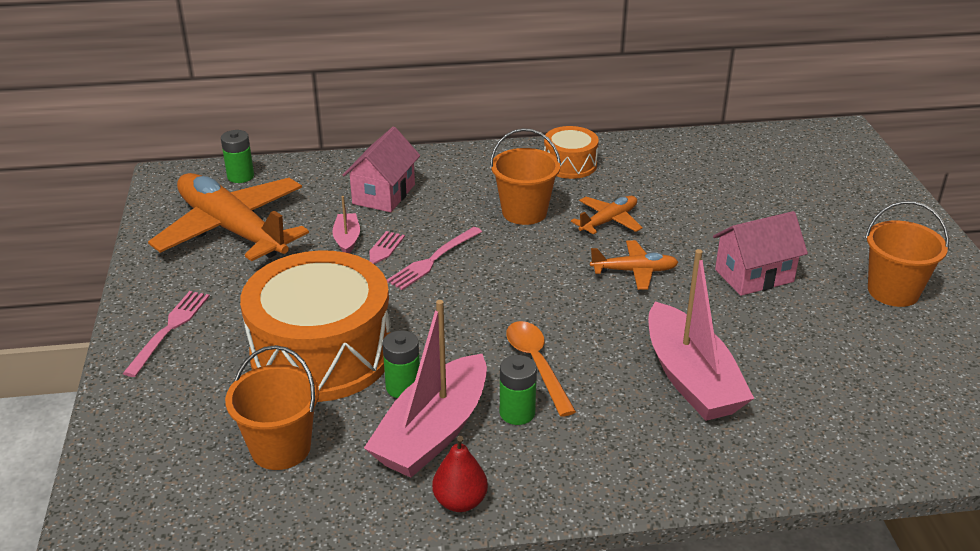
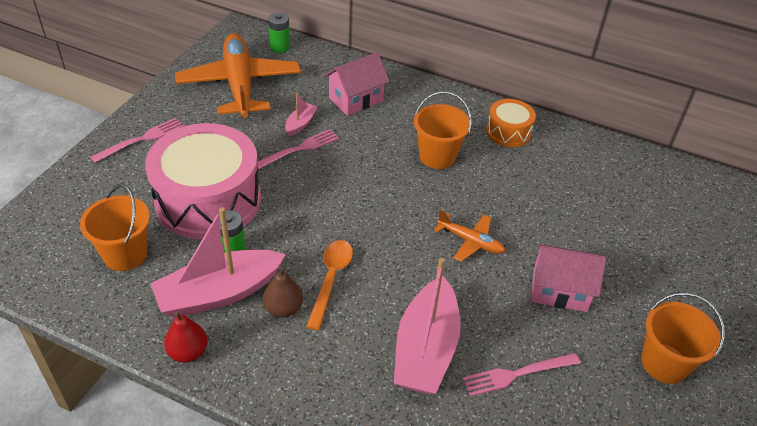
camera: 30 degrees right, 10 degrees up
orange drum [240,251,391,402] -> pink drum [145,123,261,239]
pink fork [387,227,482,290] -> pink fork moved to [462,353,581,397]
green battery [500,355,537,425] -> brown pear [263,266,303,318]
orange plane [571,196,643,235] -> none

